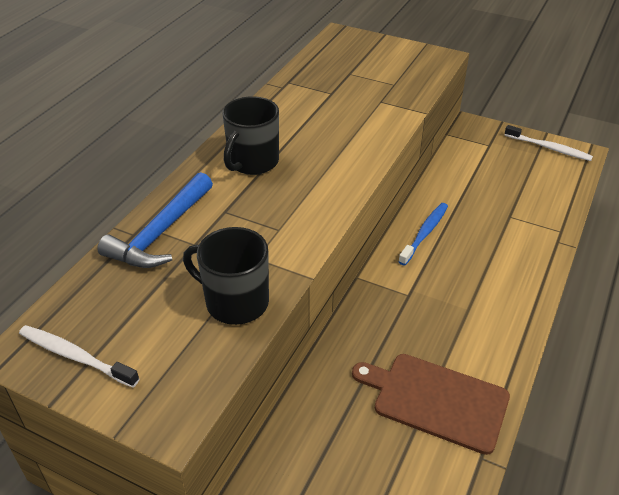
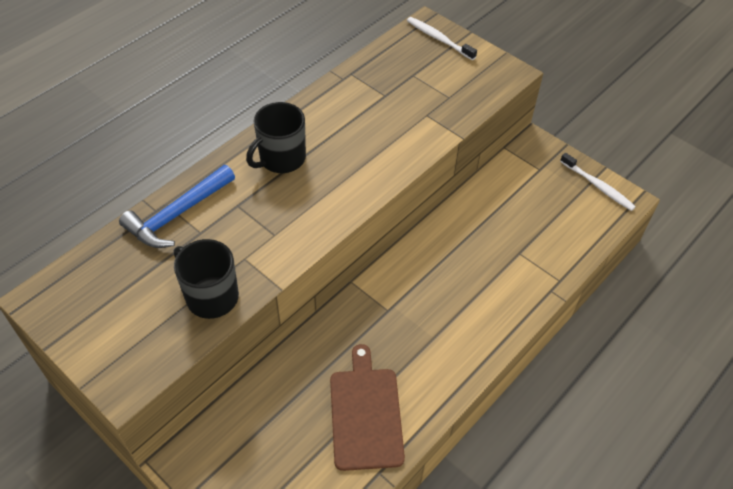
camera: 15 degrees right, 10 degrees up
white toothbrush [19,325,140,388] -> white toothbrush moved to [407,17,477,60]
brown cutting board [352,354,510,455] -> brown cutting board turned 45 degrees clockwise [330,344,405,471]
blue toothbrush [398,203,448,266] -> none

